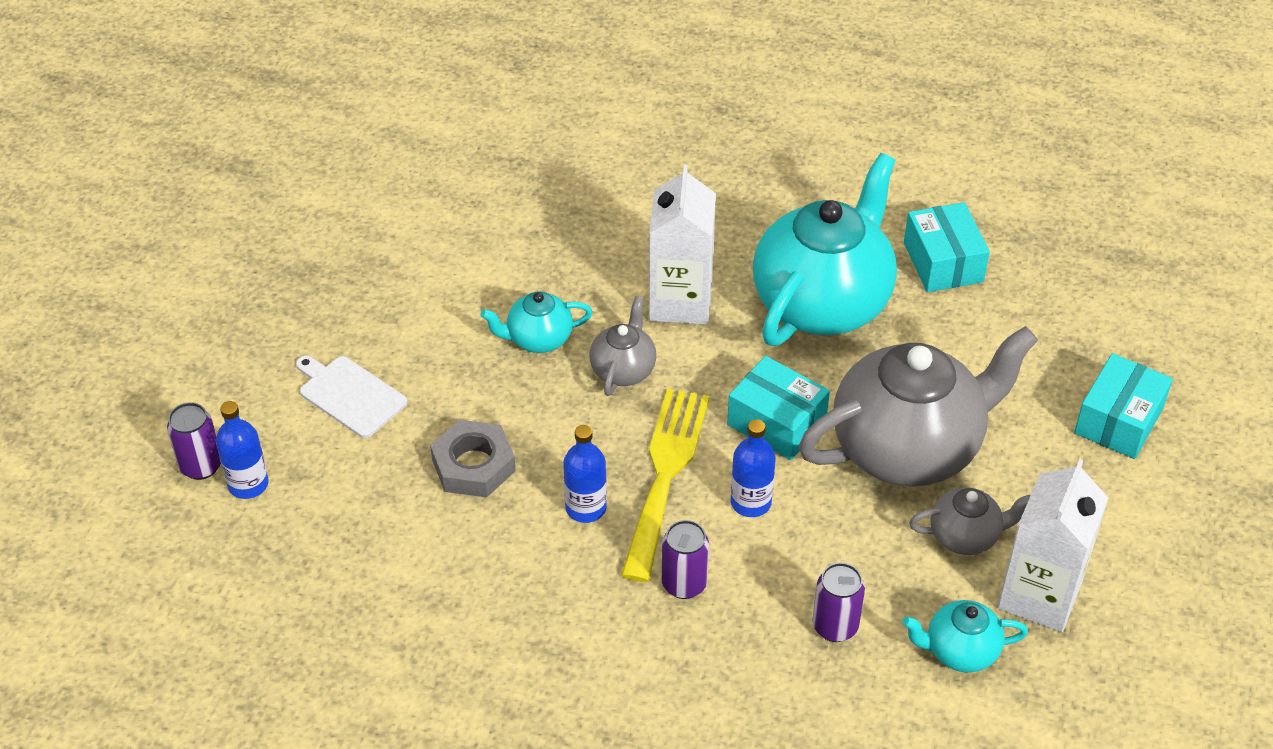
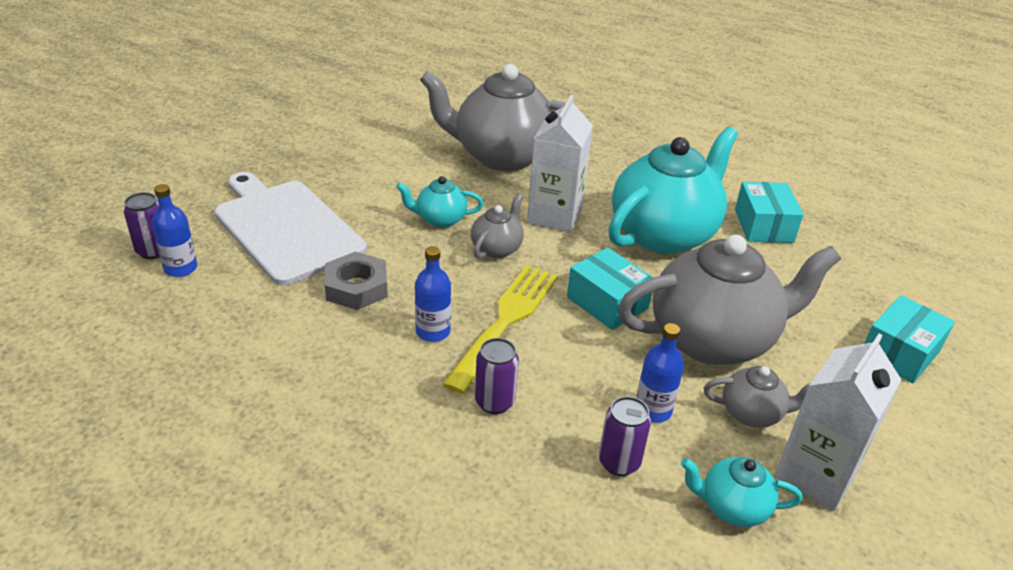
camera: 10 degrees right, 10 degrees down
white cutting board [296,356,407,438] -> white cutting board [215,172,367,286], size x2.00
blue bottle [731,419,776,517] -> blue bottle moved to [636,323,684,423]
none -> grey teapot [420,64,566,171]

